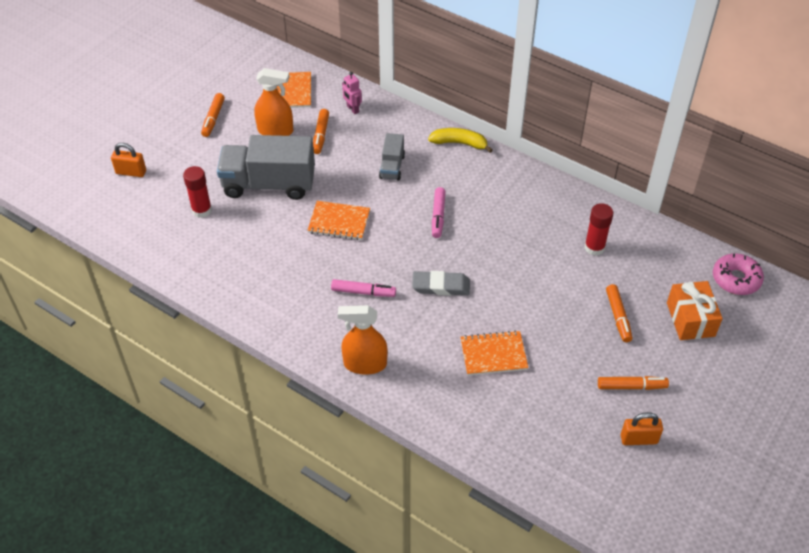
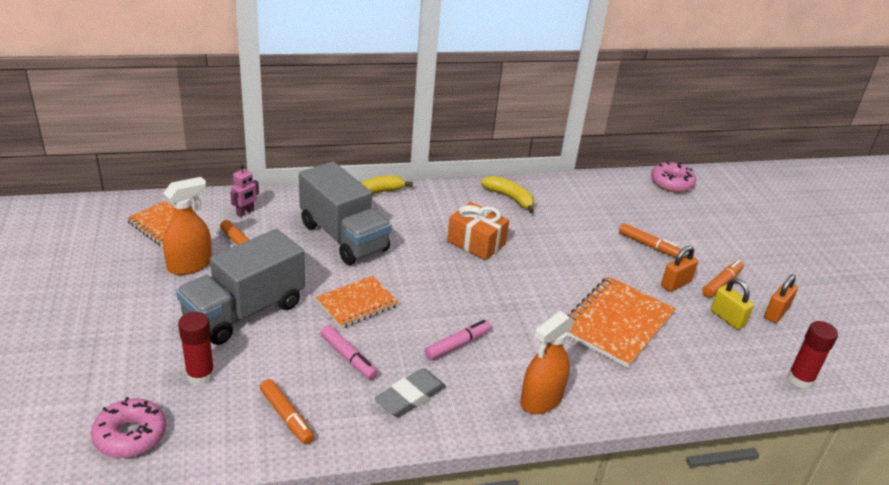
camera: 50 degrees left, 15 degrees down
orange padlock [111,143,146,177] -> orange padlock moved to [661,246,698,292]
orange marker [201,93,225,137] -> orange marker moved to [260,379,314,445]
pink robot [342,72,362,114] -> pink robot turned 60 degrees counterclockwise [230,165,259,217]
grey truck [379,133,405,181] -> grey truck [299,161,391,265], size x2.01
grey eraser [412,271,470,296] -> grey eraser moved to [375,368,446,417]
pink marker [432,187,446,238] -> pink marker moved to [320,325,378,380]
orange notebook [460,330,528,376] -> orange notebook [567,276,676,368], size x1.59
red glue stick [584,203,613,256] -> red glue stick moved to [787,321,838,389]
orange gift [667,281,723,340] -> orange gift moved to [447,202,509,260]
none -> pink donut [91,397,166,458]
none -> yellow banana [481,176,534,213]
none -> yellow padlock [711,278,754,330]

